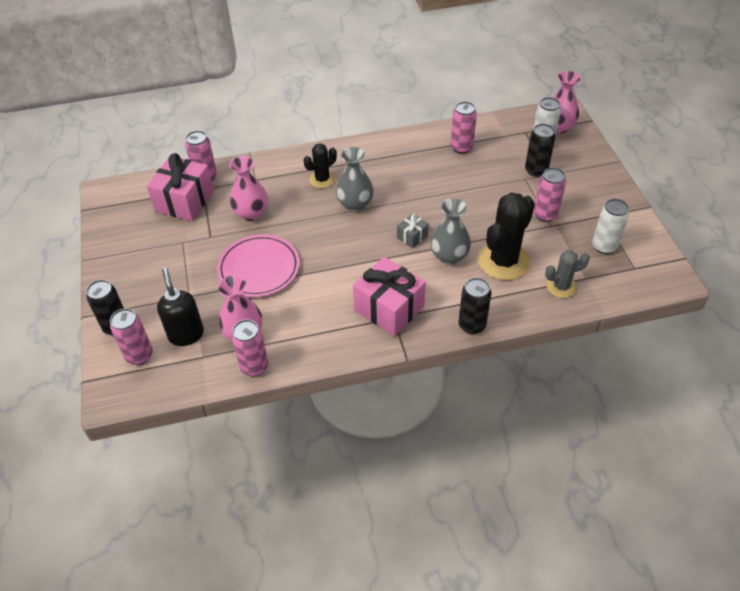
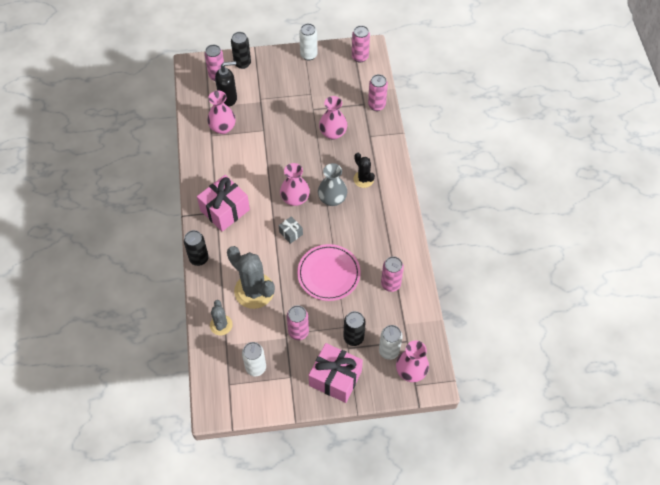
camera: 95 degrees right, 10 degrees up
pink gift [147,153,214,221] -> pink gift moved to [309,343,363,403]
pink plate [217,234,300,297] -> pink plate moved to [297,244,361,301]
pink can [231,319,268,376] -> pink can moved to [352,25,370,63]
grey vase [430,198,471,265] -> none
black cactus [478,192,535,280] -> grey cactus [227,246,275,309]
none -> pink vase [280,163,310,206]
none -> white can [299,23,317,60]

